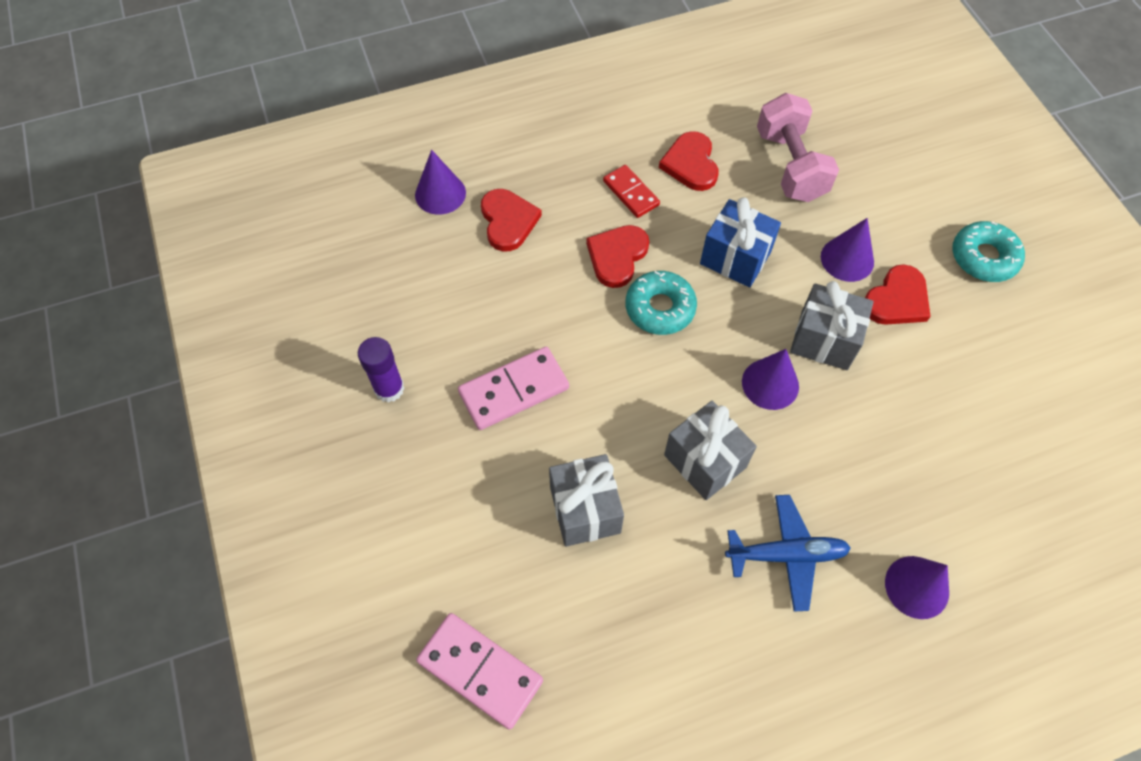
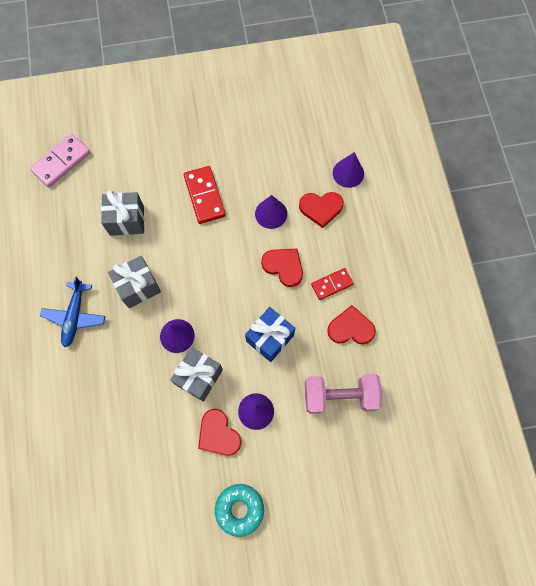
camera: 100 degrees right, 10 degrees up
purple glue stick [358,337,405,403] -> none
pink domino [458,347,569,430] -> red domino [184,166,226,224]
turquoise donut [626,271,697,335] -> none
purple cone [885,556,949,619] -> purple cone moved to [255,195,287,229]

